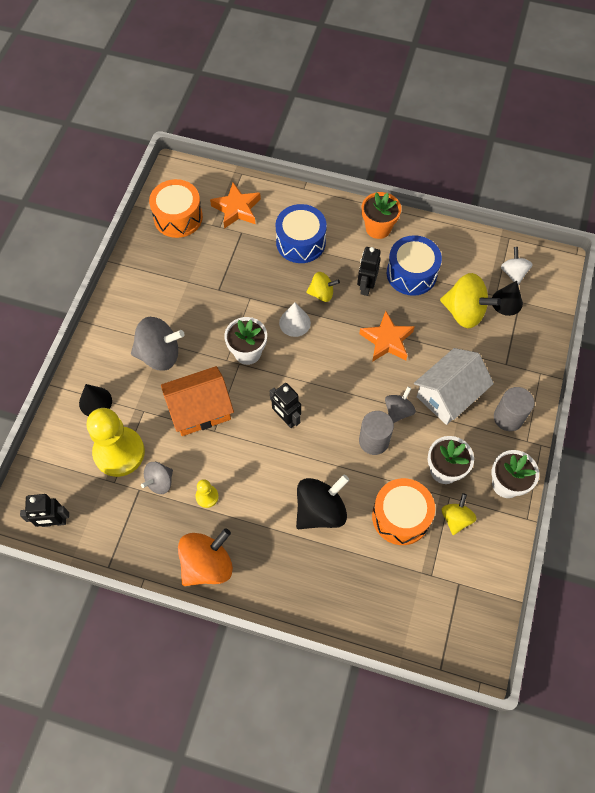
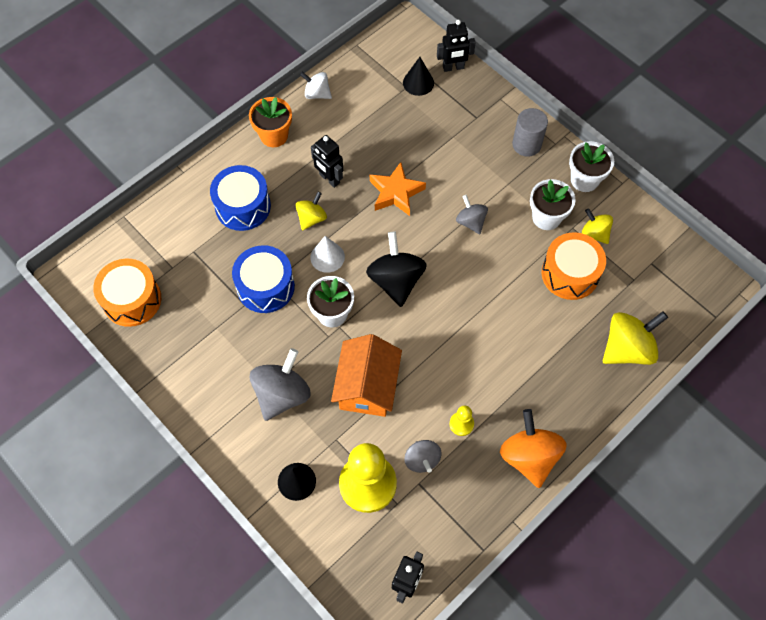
camera: 60 degrees left, 0 degrees up
orange star [210,183,261,229] -> none
black robot [270,383,301,428] -> black robot moved to [437,20,476,72]
black spinning top [296,475,349,529] -> black spinning top moved to [366,232,427,307]
grey cylinder [359,411,394,455] -> none
blue drum [387,235,442,296] -> blue drum moved to [232,245,295,313]
white house [414,348,494,425] -> none
yellow spinning top [440,273,501,328] -> yellow spinning top moved to [603,311,668,365]
white spinning top [501,247,533,285] -> white spinning top moved to [300,72,332,99]

